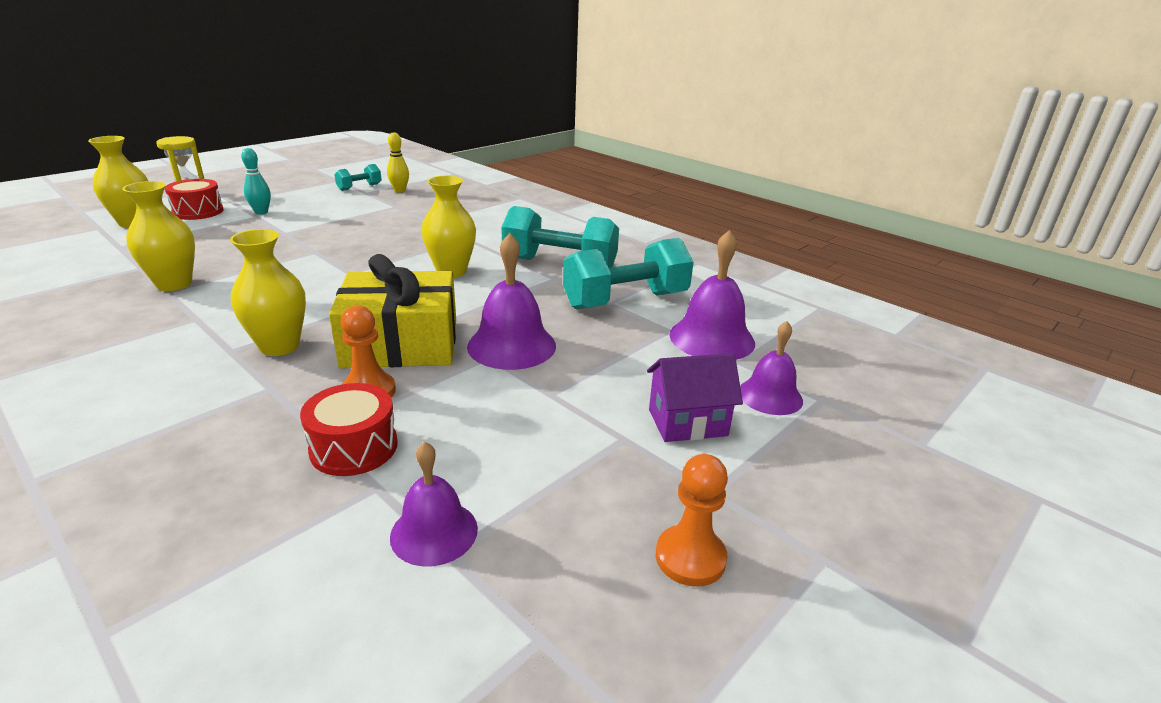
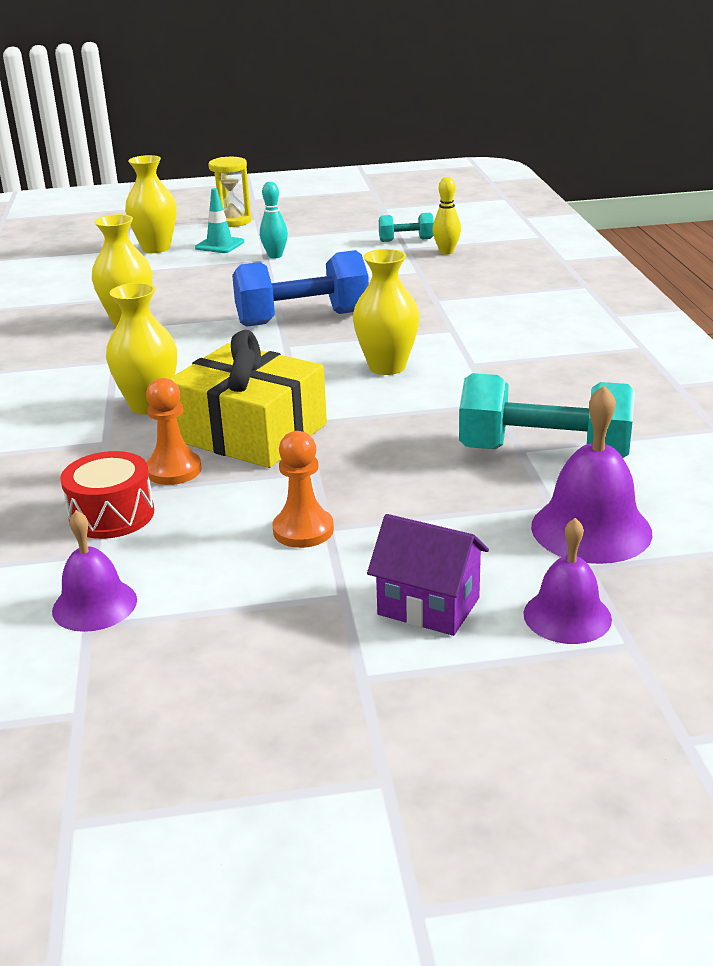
camera: 40 degrees right, 0 degrees up
red drum [165,179,224,220] -> turquoise traffic cone [195,188,244,253]
purple bell [467,233,556,370] -> none
turquoise dumbbell [501,206,619,268] -> none
orange pawn [656,454,728,587] -> orange pawn moved to [272,431,334,548]
none -> blue dumbbell [232,250,369,327]

